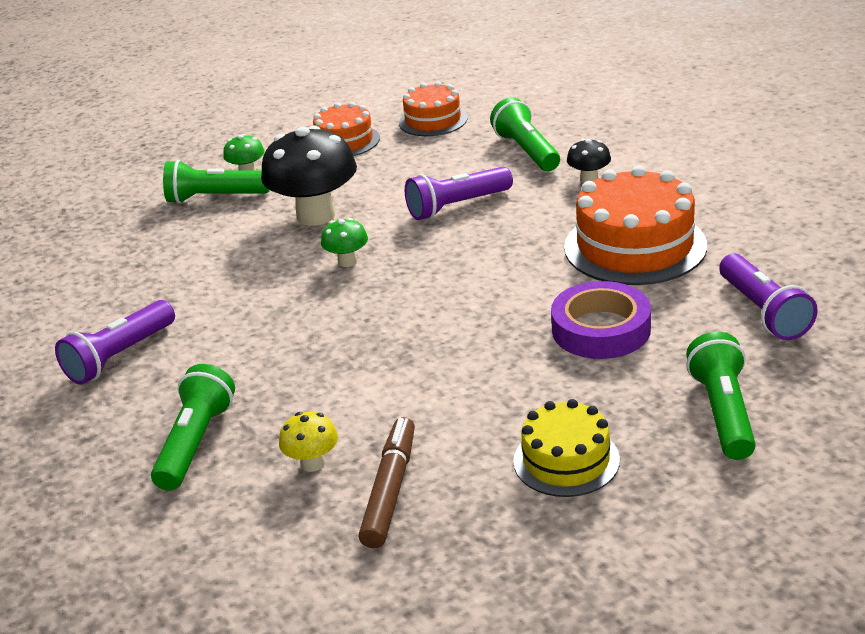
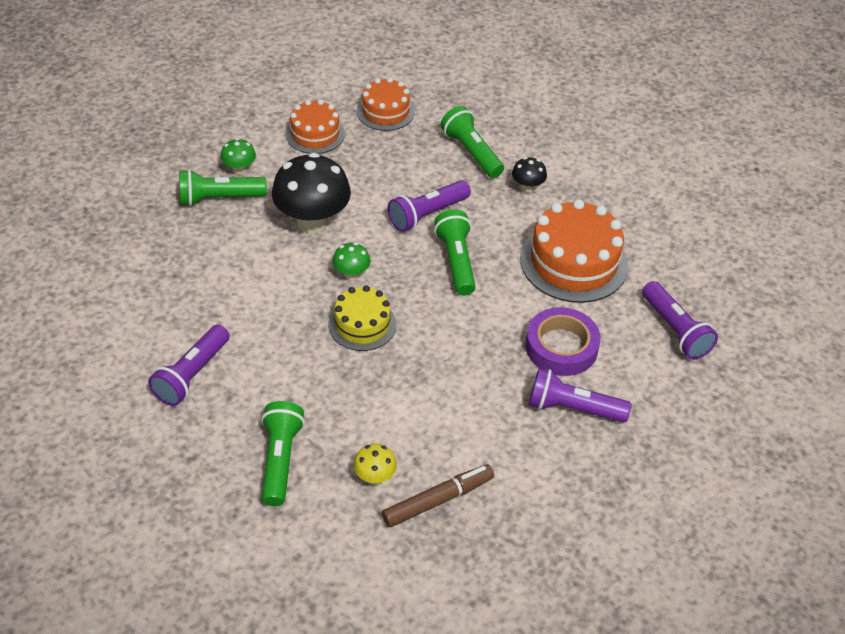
camera: 15 degrees left, 15 degrees up
brown marker [359,417,415,548] -> brown marker turned 60 degrees clockwise [382,464,494,527]
yellow cake [513,399,620,497] -> yellow cake moved to [328,285,396,351]
green flashlight [686,332,756,460] -> green flashlight moved to [434,209,476,296]
none -> purple flashlight [529,368,632,423]

